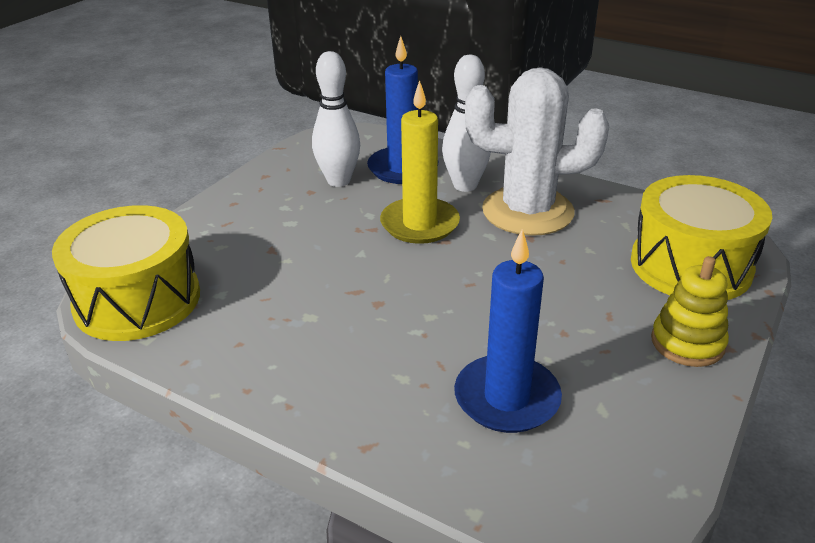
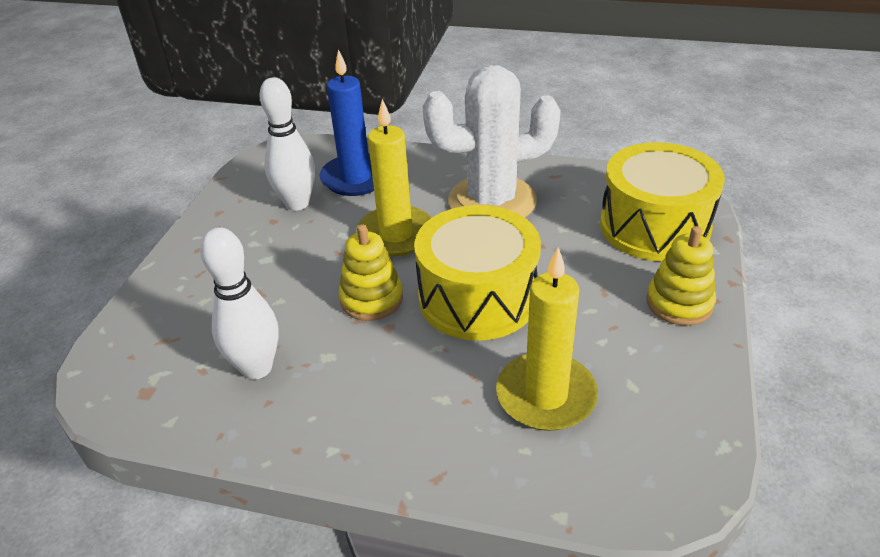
camera: 15 degrees left, 5 degrees up
yellow drum [52,205,200,341] -> yellow drum moved to [414,205,541,341]
white bowling pin [442,55,491,192] -> white bowling pin moved to [200,227,279,380]
blue candle [454,229,562,433] -> yellow candle [496,248,598,431]
none -> yellow stacking toy [339,224,403,321]

